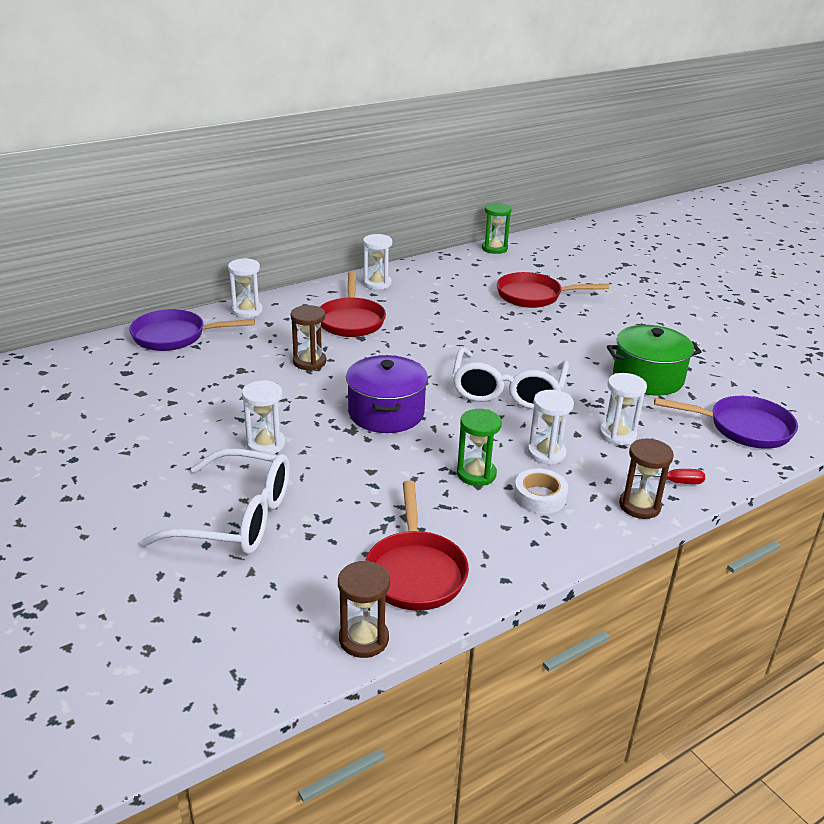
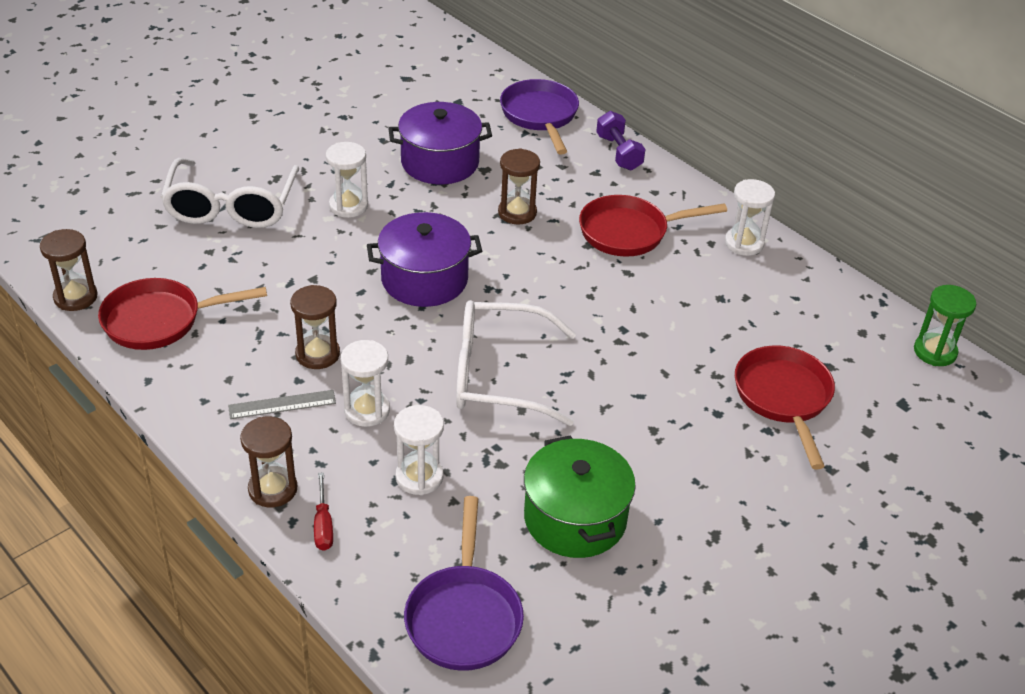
camera: 80 degrees right, 10 degrees up
white hourglass [228,258,263,318] -> purple dumbbell [596,111,645,171]
green hourglass [457,409,502,486] -> brown hourglass [290,285,340,369]
white tape [514,469,568,514] -> grey ruler [228,390,336,419]
none -> purple pot [388,102,492,184]

